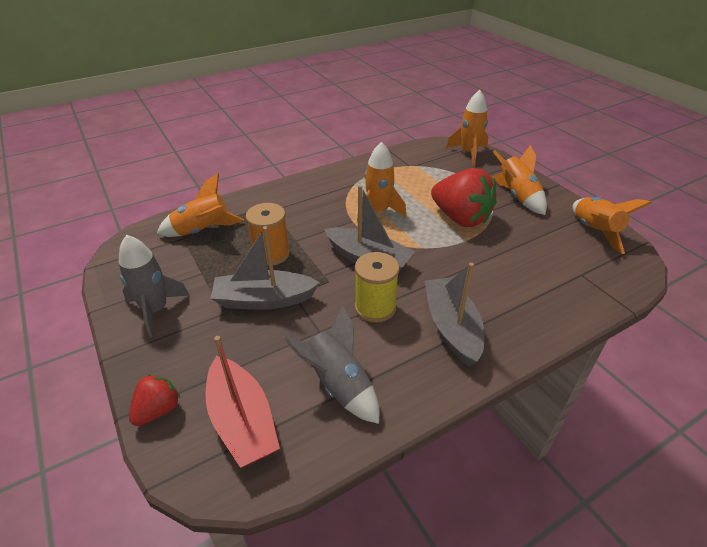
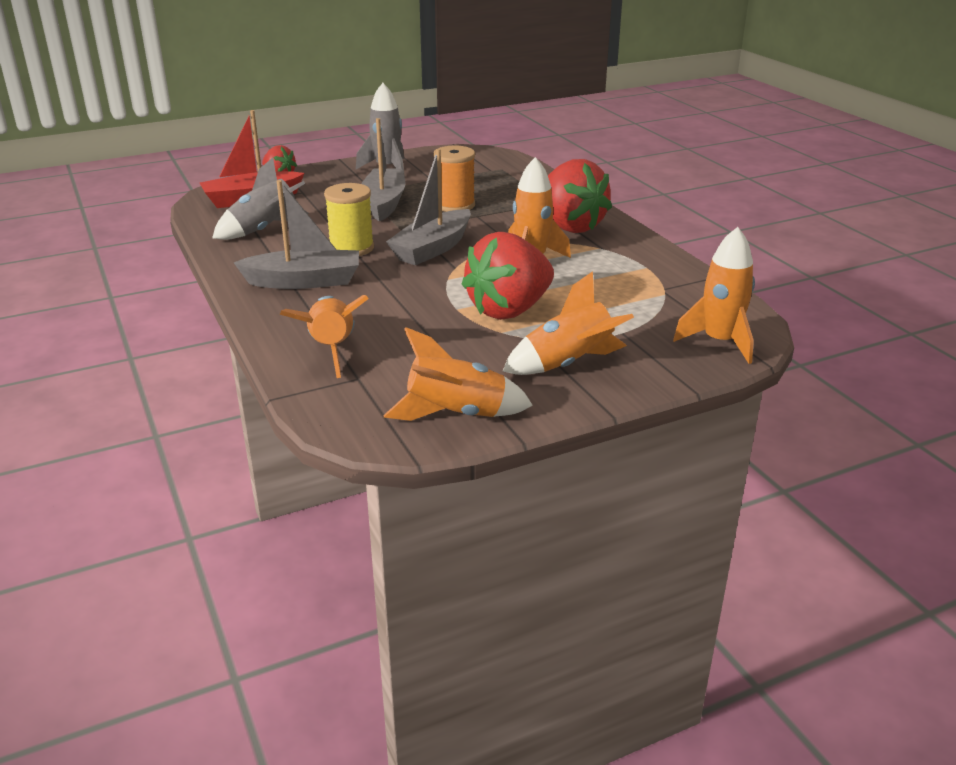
camera: 95 degrees right, 10 degrees down
orange rocket [157,173,244,237] -> orange rocket moved to [280,295,369,378]
none -> red strawberry [548,159,612,233]

